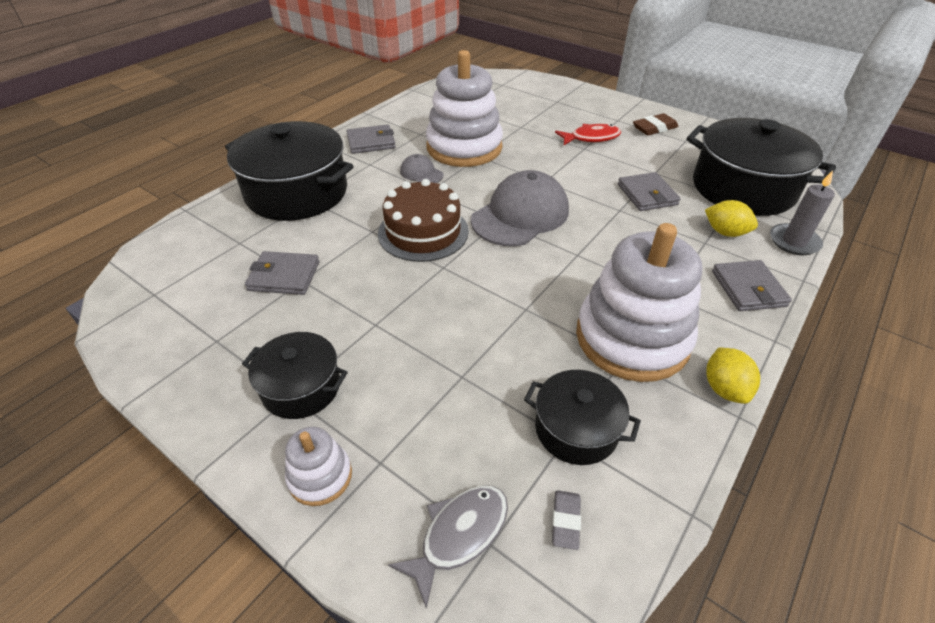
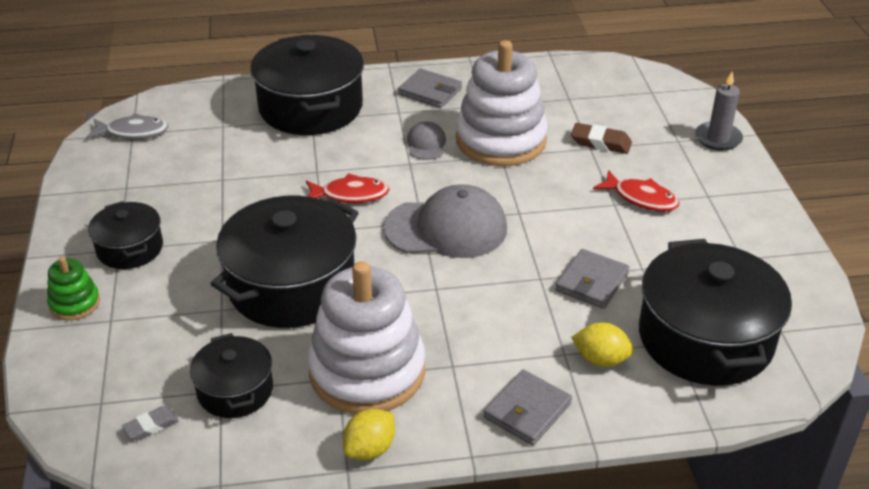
camera: 45 degrees right, 5 degrees down
grey wallet [245,251,319,295] -> none
white stacking toy [285,427,352,506] -> green stacking toy [47,256,100,320]
brown cake [378,179,469,262] -> red fish [306,173,389,203]
grey fish [388,485,508,609] -> grey fish moved to [86,113,168,139]
brown eraser [633,113,679,135] -> brown eraser moved to [571,123,632,154]
yellow lemon [705,200,758,237] -> yellow lemon turned 60 degrees counterclockwise [571,323,634,367]
grey candle [770,170,835,255] -> grey candle moved to [695,72,743,151]
none -> black pot [211,196,359,328]

